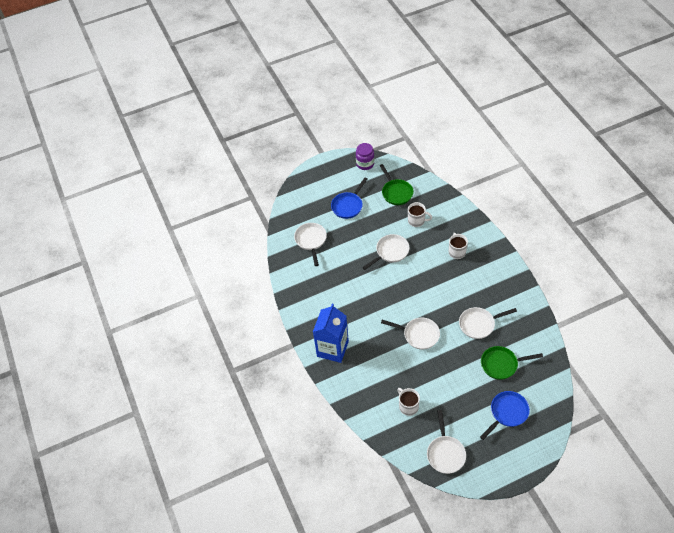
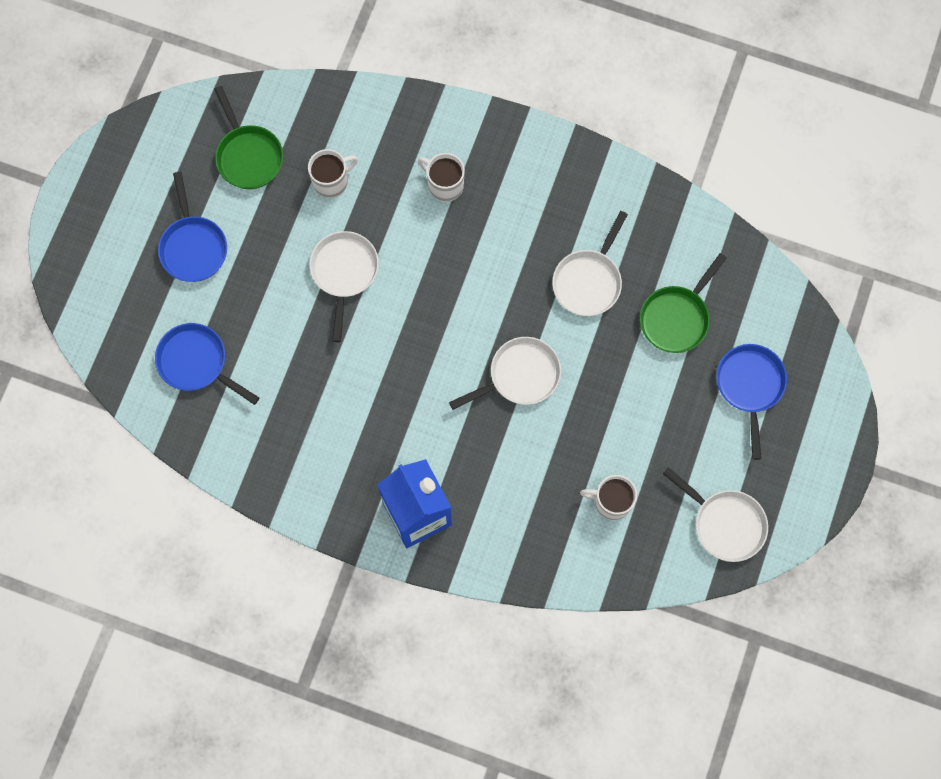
camera: 50 degrees left, 20 degrees up
white pan [294,223,327,266] -> blue pan [155,323,259,405]
purple jar [356,143,374,170] -> none
green pan [380,164,414,205] -> green pan turned 45 degrees clockwise [214,86,283,189]

